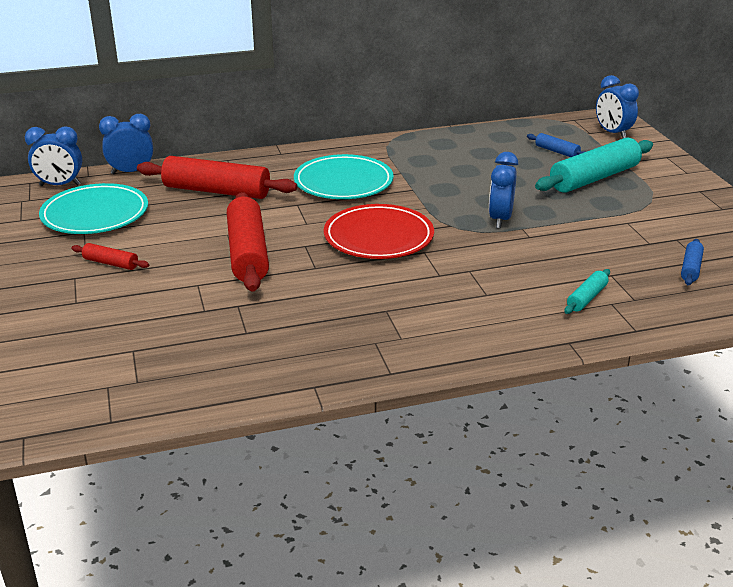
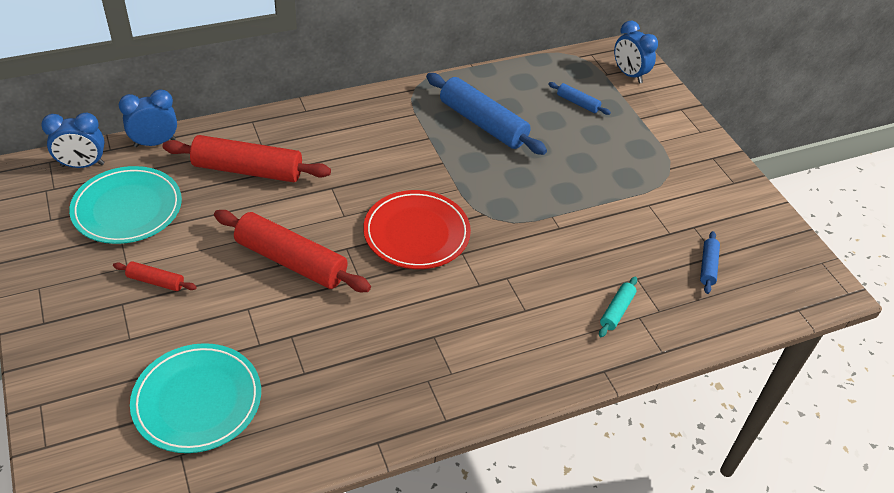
camera: 10 degrees left, 15 degrees up
red rolling pin [227,192,269,292] -> red rolling pin turned 45 degrees counterclockwise [214,210,371,292]
turquoise plate [294,154,394,199] -> turquoise plate moved to [130,343,261,453]
blue clock [489,152,518,228] -> none
turquoise rolling pin [535,138,653,193] -> none
none -> blue rolling pin [426,73,547,155]

